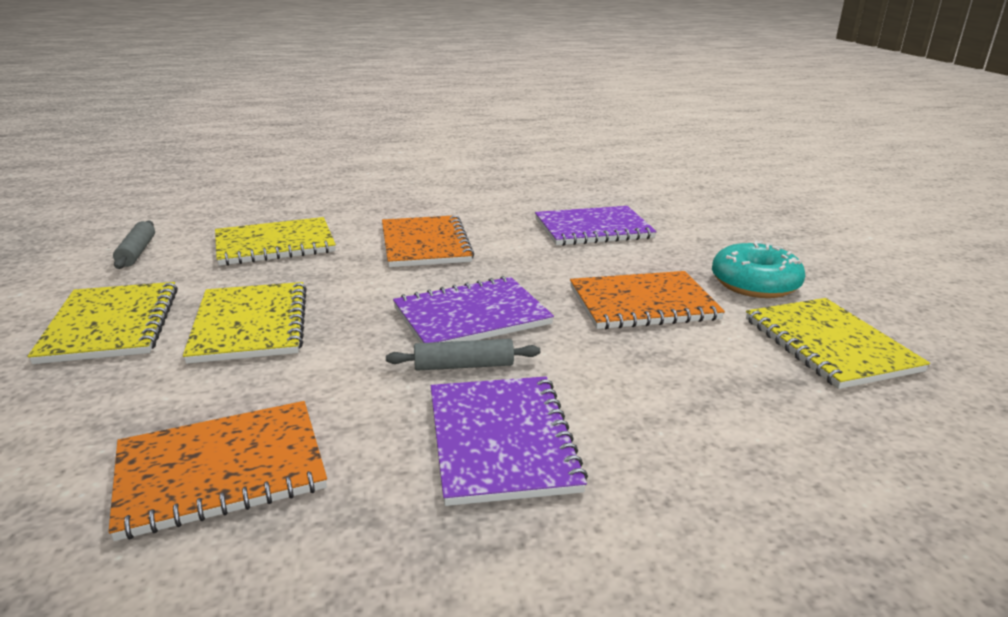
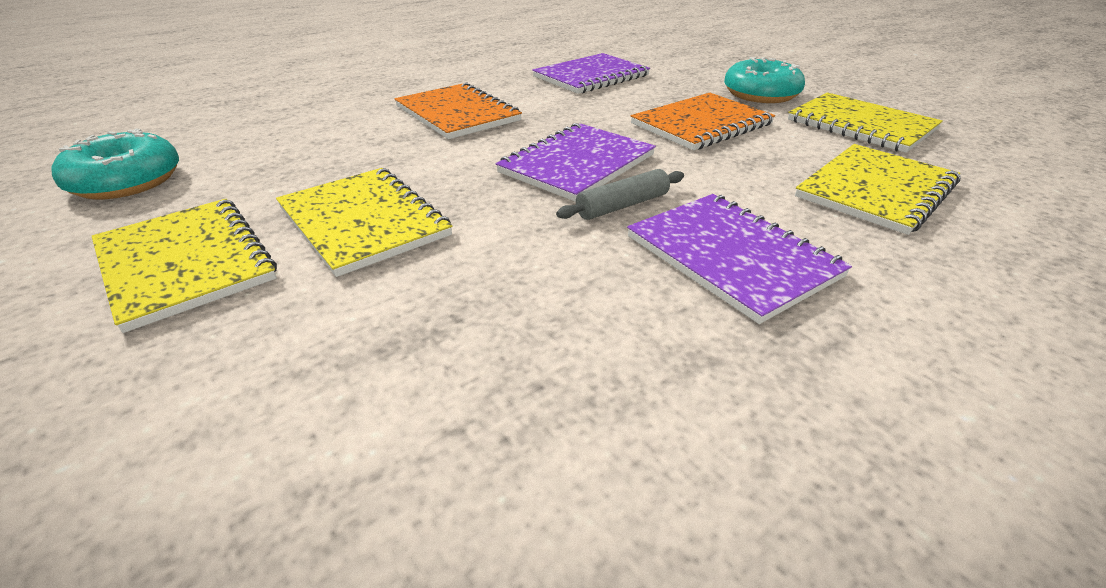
camera: 25 degrees left, 10 degrees up
orange notebook [109,401,327,541] -> none
grey rolling pin [113,220,155,269] -> turquoise donut [51,129,179,199]
yellow notebook [215,217,336,266] -> yellow notebook moved to [795,144,961,235]

